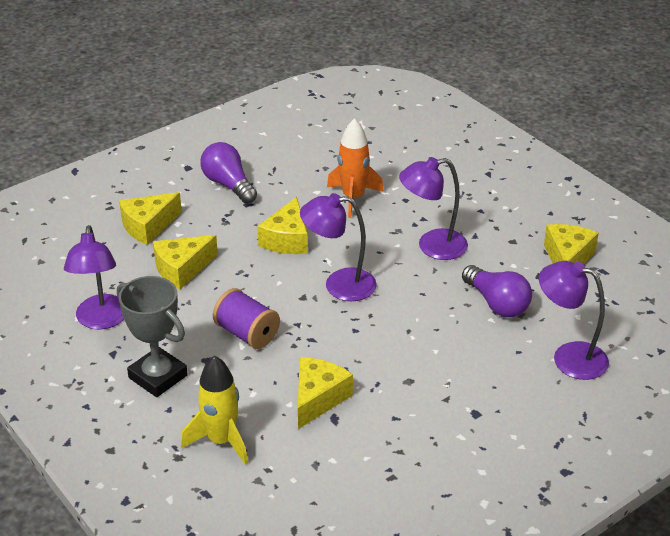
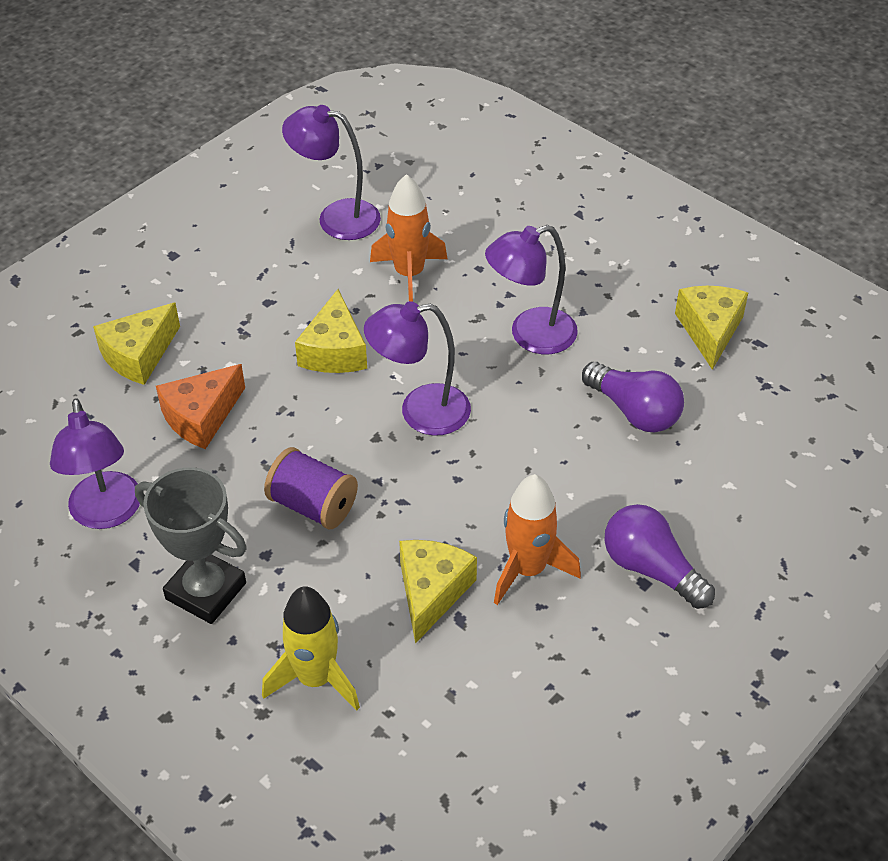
camera: 10 degrees left, 10 degrees up
yellow cheese [153,235,218,289] -> orange cheese [156,364,245,449]
purple light bulb [200,142,257,204] -> purple light bulb moved to [604,504,715,609]
purple lamp [539,261,609,380] -> purple lamp moved to [282,105,381,240]
none -> orange rocket [494,474,581,605]

